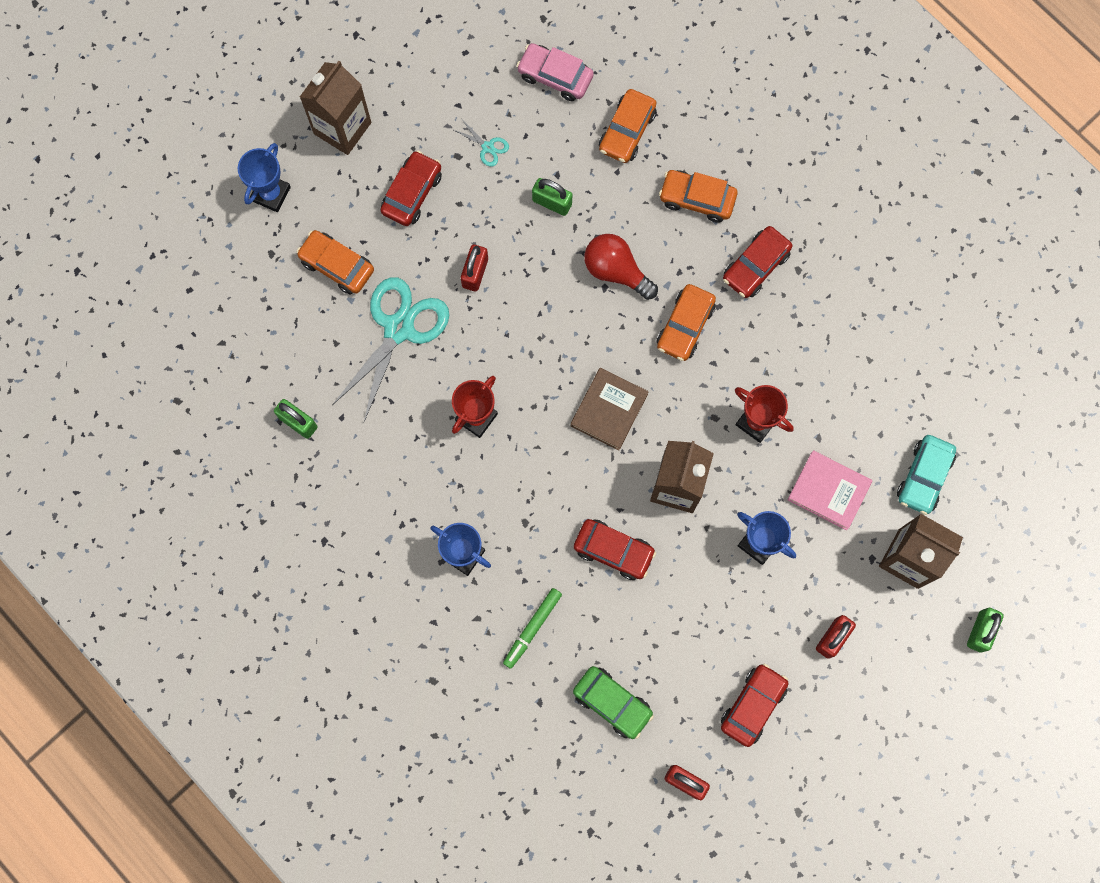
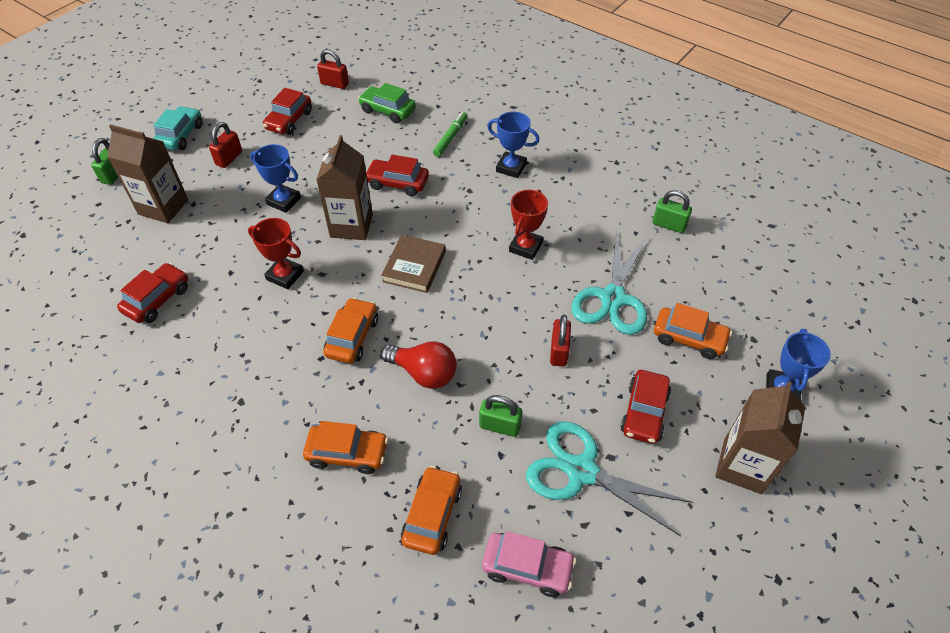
camera: 170 degrees right, 25 degrees down
turquoise scissors [452,120,509,167] -> turquoise scissors [526,421,693,536], size x2.44
red car [723,226,792,298] -> red car moved to [117,263,188,323]
pink book [788,451,872,530] -> none
turquoise car [897,435,956,515] -> turquoise car moved to [153,106,203,150]

